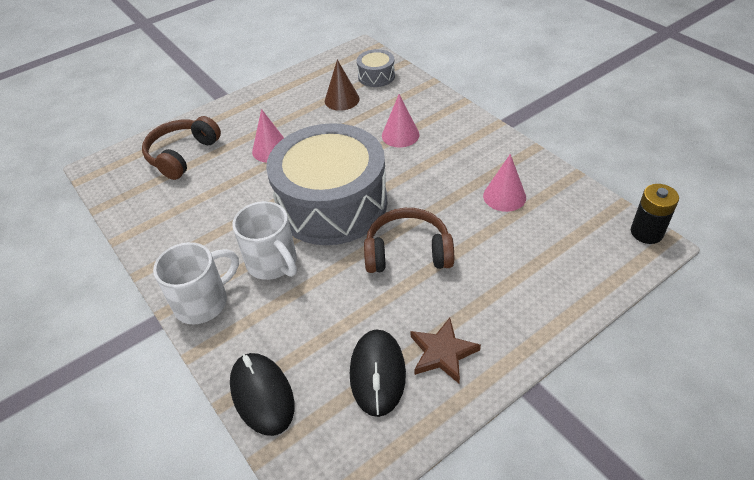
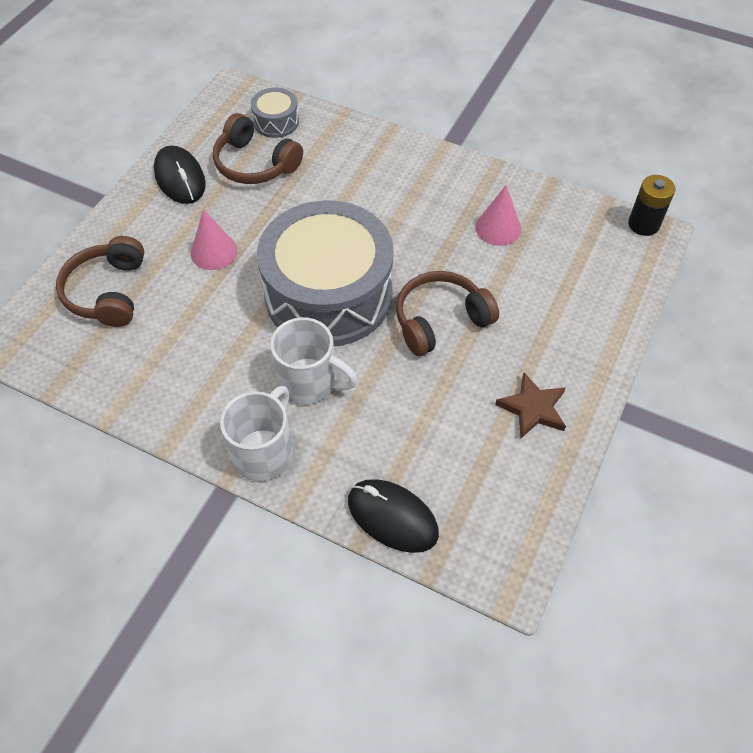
camera: 30 degrees left, 10 degrees up
brown cone [325,60,360,111] -> brown headphones [213,113,303,184]
black mouse [350,329,406,417] -> black mouse moved to [154,145,206,204]
pink cone [382,94,420,147] -> none

